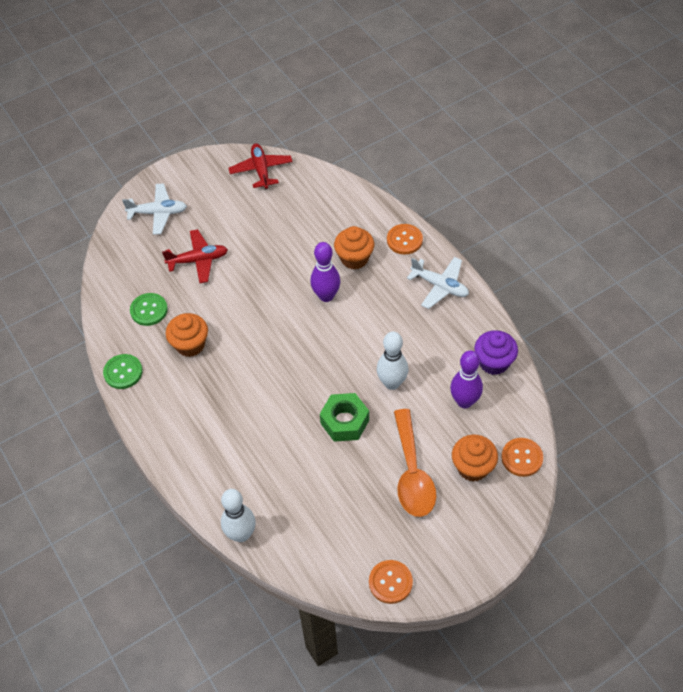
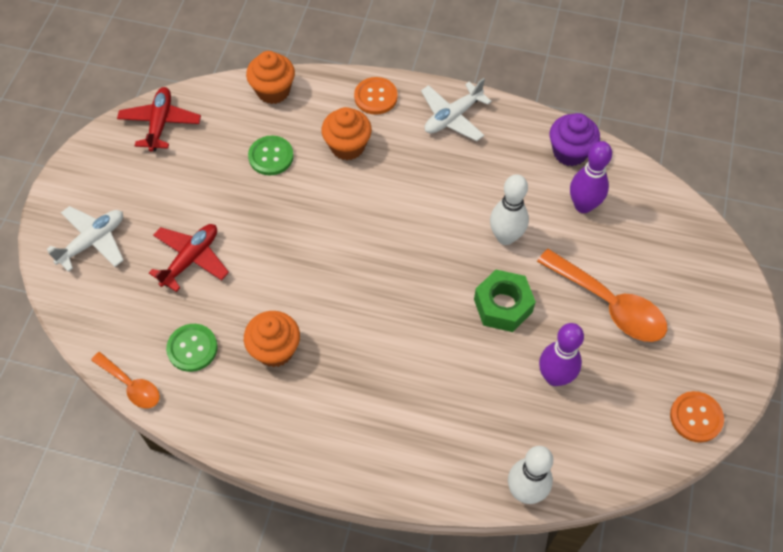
camera: 45 degrees left, 5 degrees up
green button [103,354,143,389] -> green button moved to [248,136,294,176]
red plane [229,143,293,190] -> red plane turned 60 degrees clockwise [117,87,201,152]
purple bowling pin [310,242,340,302] -> purple bowling pin moved to [539,323,584,386]
white plane [407,257,469,309] -> white plane turned 150 degrees clockwise [421,78,492,141]
orange cupcake [452,435,498,482] -> orange cupcake moved to [246,51,295,104]
orange button [501,438,543,477] -> none
none -> orange spoon [91,352,160,409]

